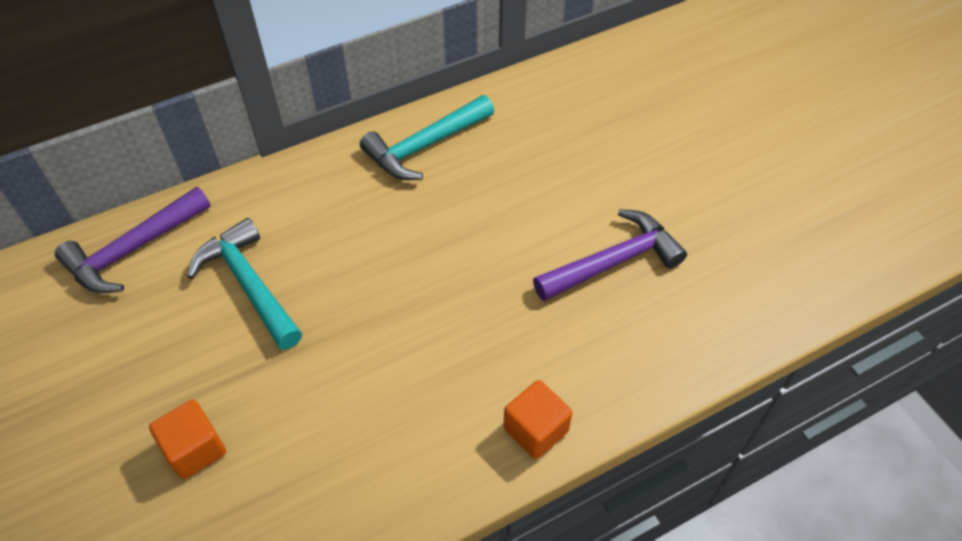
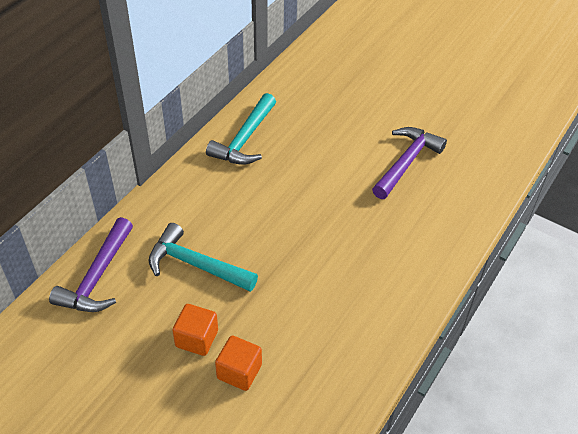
camera: 30 degrees left, 5 degrees down
orange cube [503,380,572,459] -> orange cube moved to [172,304,218,356]

